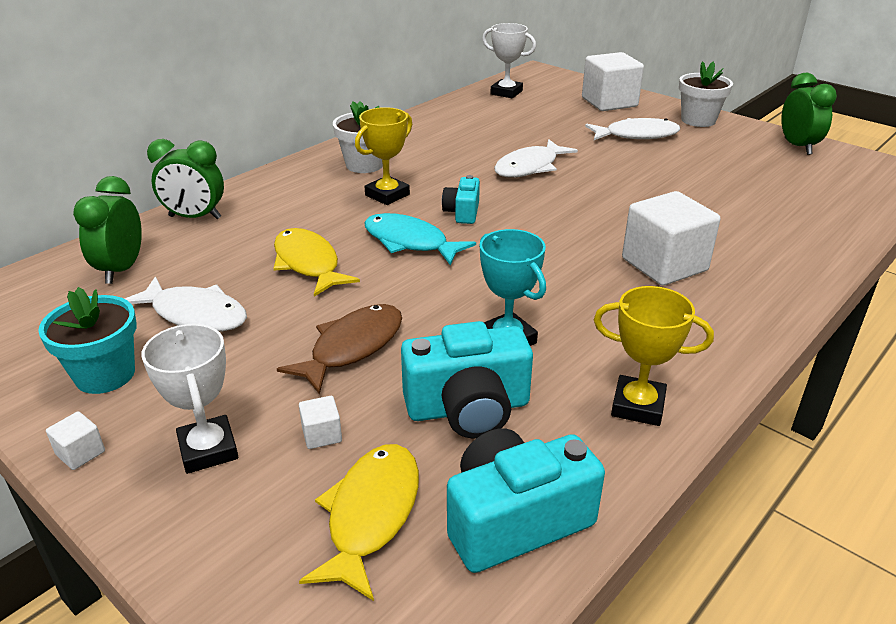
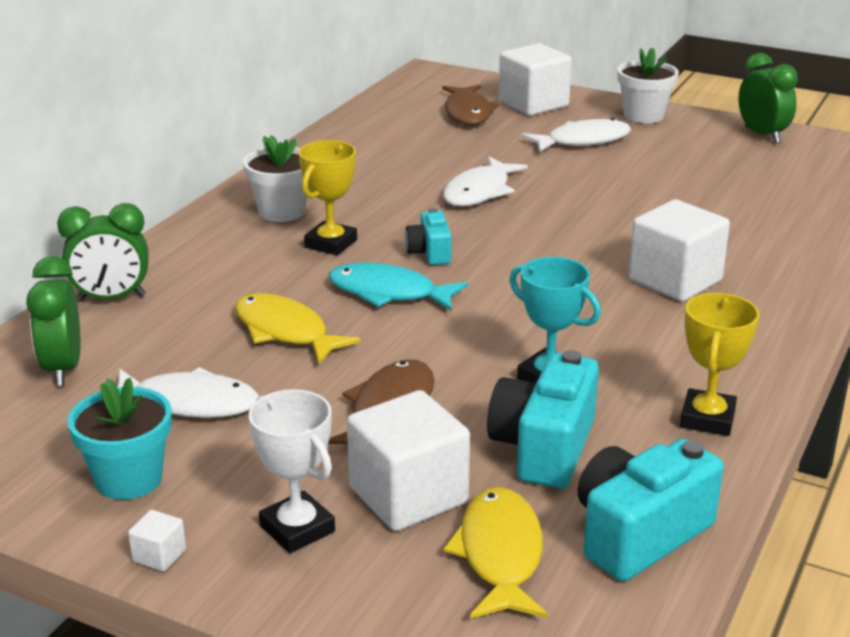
camera: 15 degrees left, 5 degrees down
white cube [299,396,342,449] -> white cube [347,390,470,531], size x2.40
turquoise camera [401,321,533,439] -> turquoise camera turned 135 degrees clockwise [487,350,599,488]
white trophy [482,23,536,98] -> none
yellow trophy [594,286,714,426] -> yellow trophy turned 75 degrees counterclockwise [680,293,759,436]
none -> brown fish [442,85,500,125]

